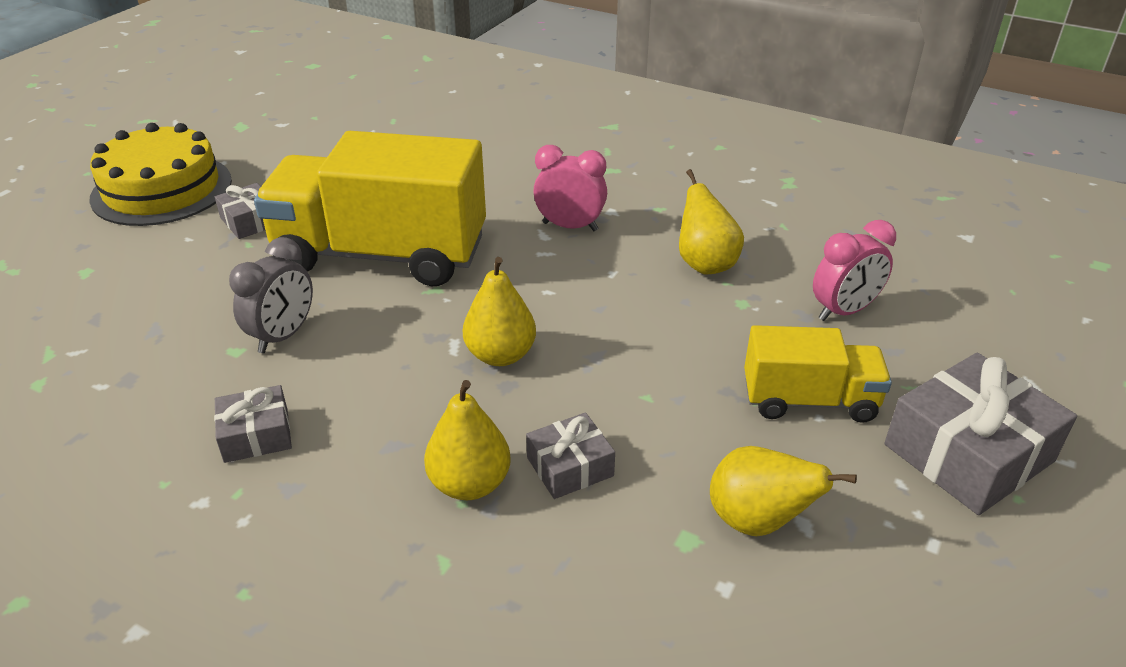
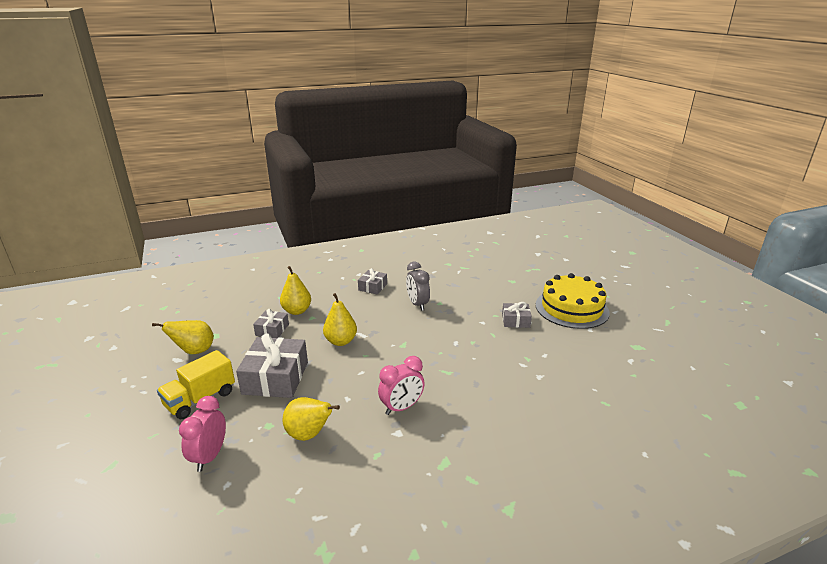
camera: 130 degrees right, 10 degrees down
yellow truck [254,131,486,286] -> none
grey gift [885,353,1077,515] -> grey gift moved to [236,334,308,398]

